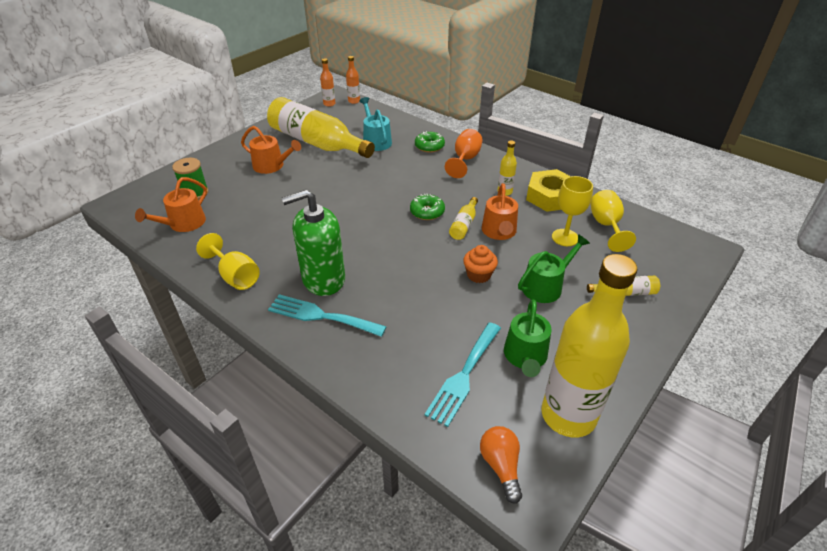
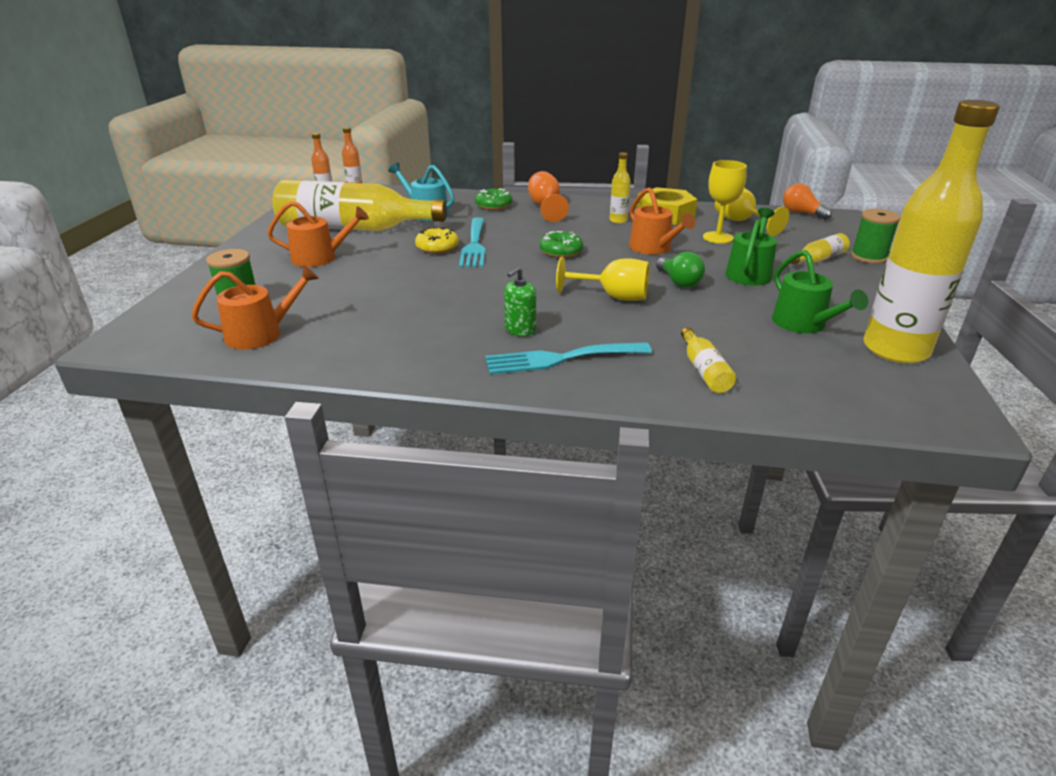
camera: 30 degrees left, 10 degrees down
orange watering can [135,177,207,232] -> orange watering can turned 120 degrees counterclockwise [191,265,319,350]
yellow goblet [196,233,260,290] -> yellow goblet moved to [556,257,649,301]
green soap dispenser [282,190,345,296] -> green soap dispenser [504,267,536,336], size x0.47
turquoise fork [424,322,501,427] -> turquoise fork moved to [459,217,485,267]
yellow bottle [449,197,478,240] -> yellow bottle moved to [681,327,736,393]
orange cupcake [463,245,498,283] -> green light bulb [656,252,705,288]
orange light bulb [480,426,522,504] -> orange light bulb moved to [783,183,832,220]
none -> yellow donut [415,227,459,254]
none -> green spool [851,209,900,264]

